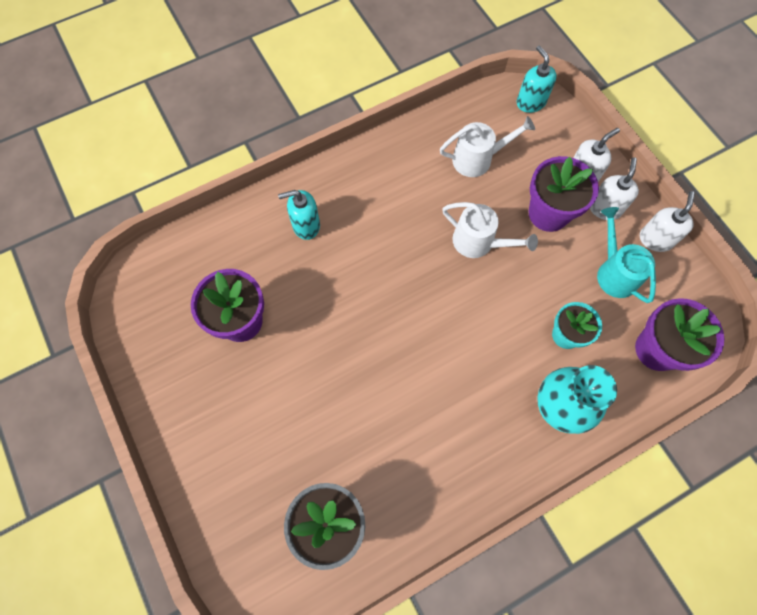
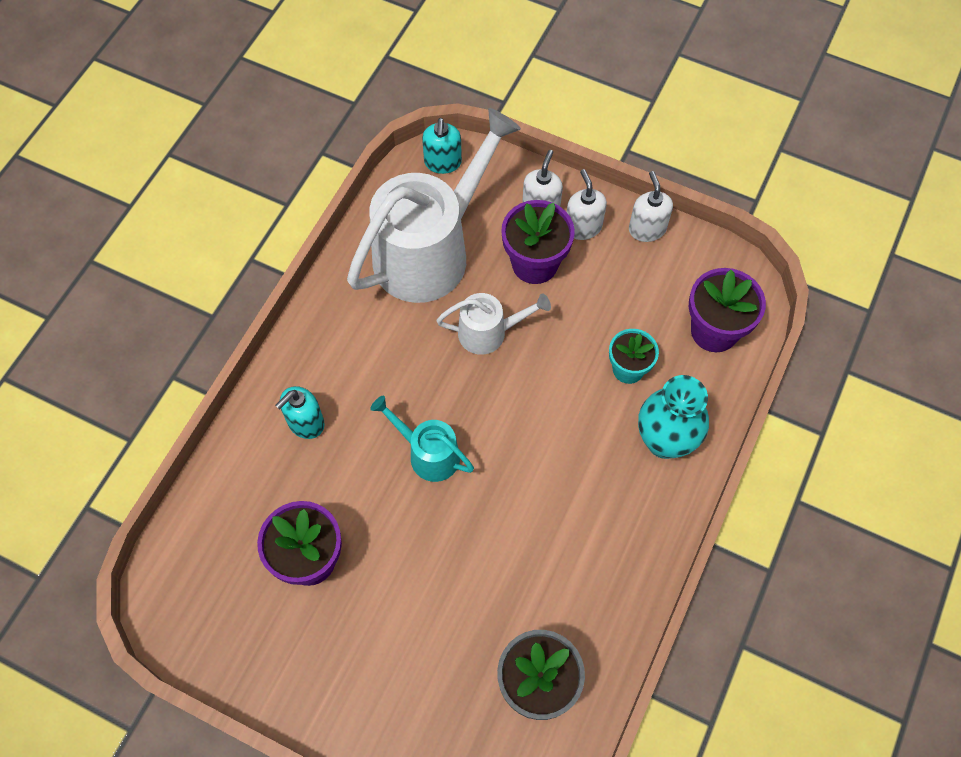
camera: 35 degrees left, 5 degrees down
white watering can [440,116,535,177] -> white watering can [347,108,521,303], size x2.06
turquoise soap dispenser [516,45,557,113] -> turquoise soap dispenser turned 120 degrees counterclockwise [422,118,462,174]
turquoise watering can [597,207,656,303] -> turquoise watering can moved to [370,395,474,482]

